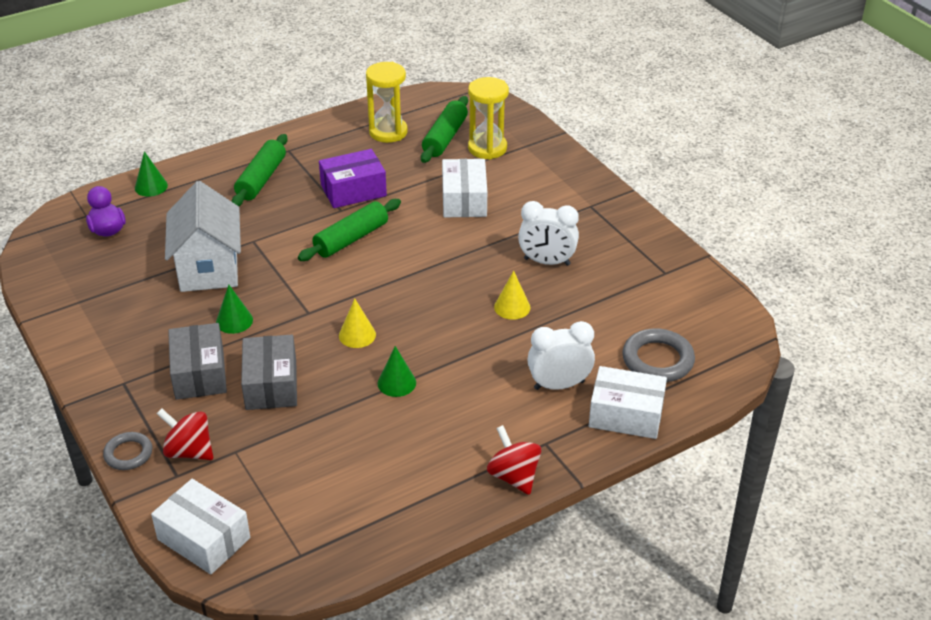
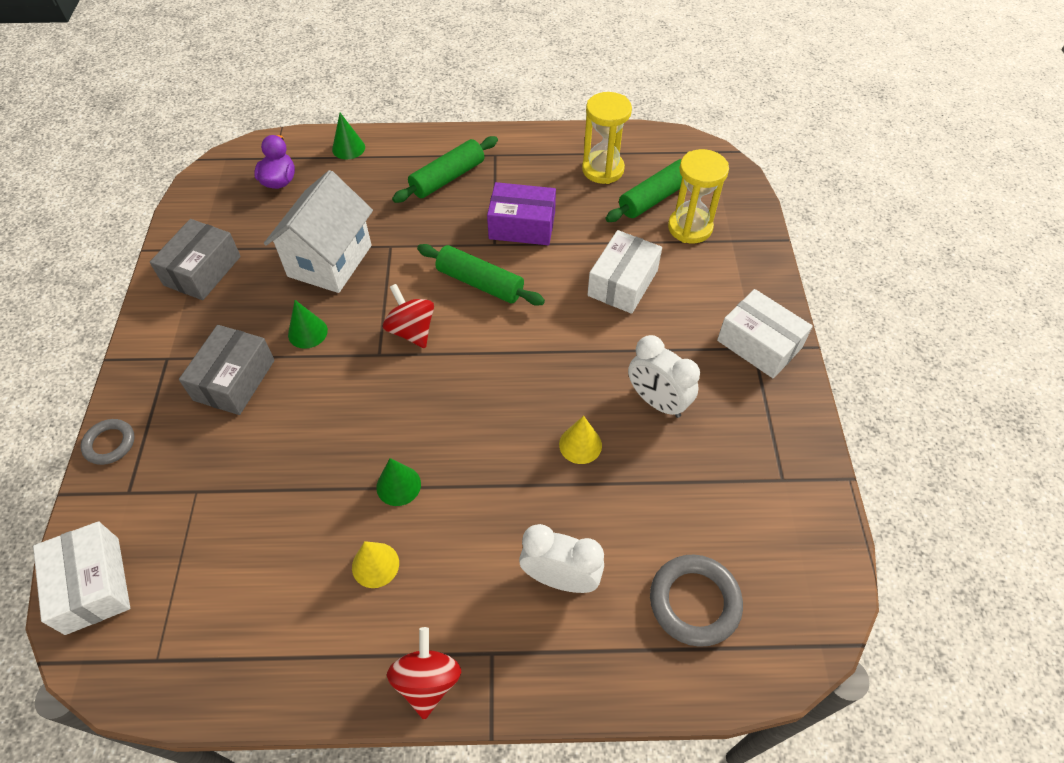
camera: 30 degrees right, 15 degrees up
red spinning top [157,408,213,460] -> red spinning top moved to [383,284,434,348]
grey box [241,335,297,410] -> grey box moved to [150,219,241,300]
green rolling pin [298,199,401,261] -> green rolling pin turned 45 degrees clockwise [417,244,545,306]
yellow cone [339,299,376,348] -> yellow cone moved to [352,541,399,588]
white box [589,366,667,439] -> white box moved to [717,289,813,378]

